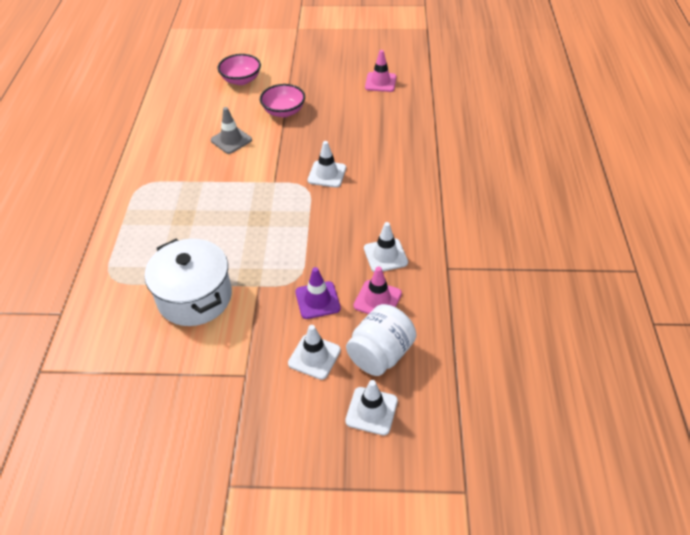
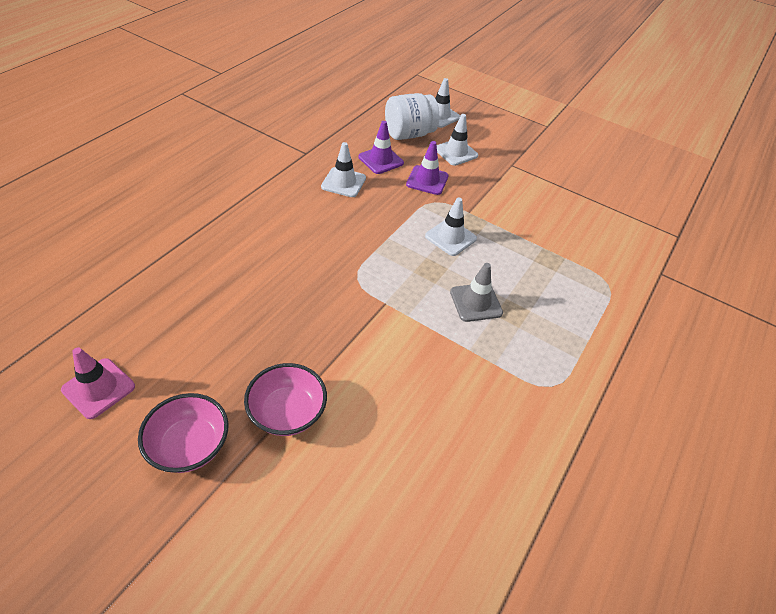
camera: 155 degrees left, 0 degrees up
white pot [145,238,232,326] -> none
grey traffic cone [211,107,252,154] -> grey traffic cone moved to [450,263,503,322]
pink bowl [218,54,261,85] -> pink bowl moved to [138,393,228,473]
white traffic cone [308,141,346,188] -> white traffic cone moved to [425,197,477,256]
pink traffic cone [353,267,402,314] -> purple traffic cone [359,121,404,174]

